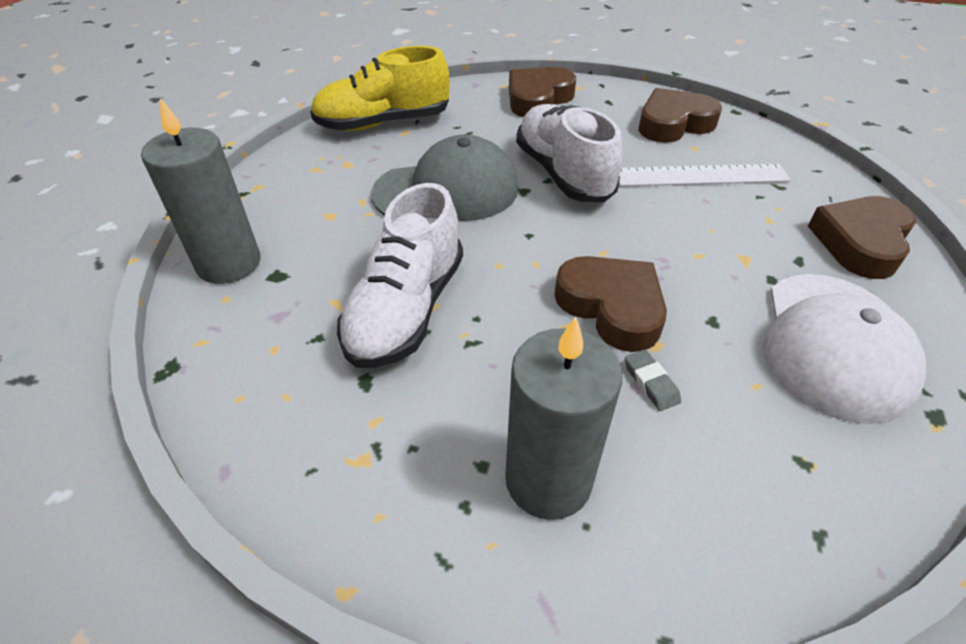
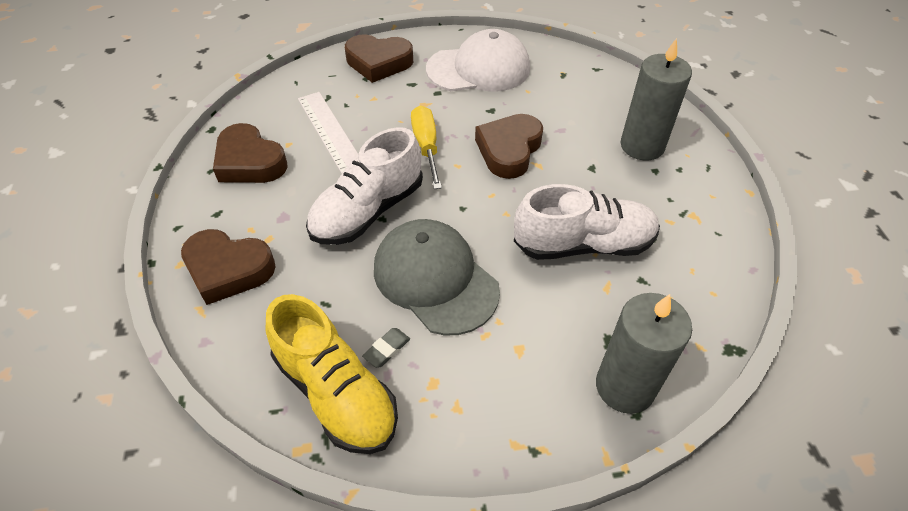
camera: 115 degrees left, 5 degrees up
grey eraser [625,349,681,411] -> grey eraser moved to [362,328,410,368]
none -> yellow screwdriver [411,106,442,189]

